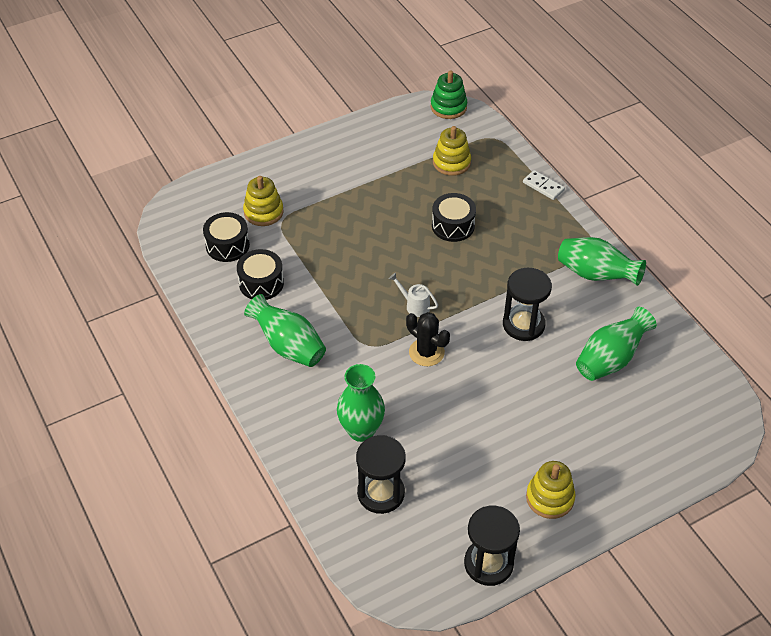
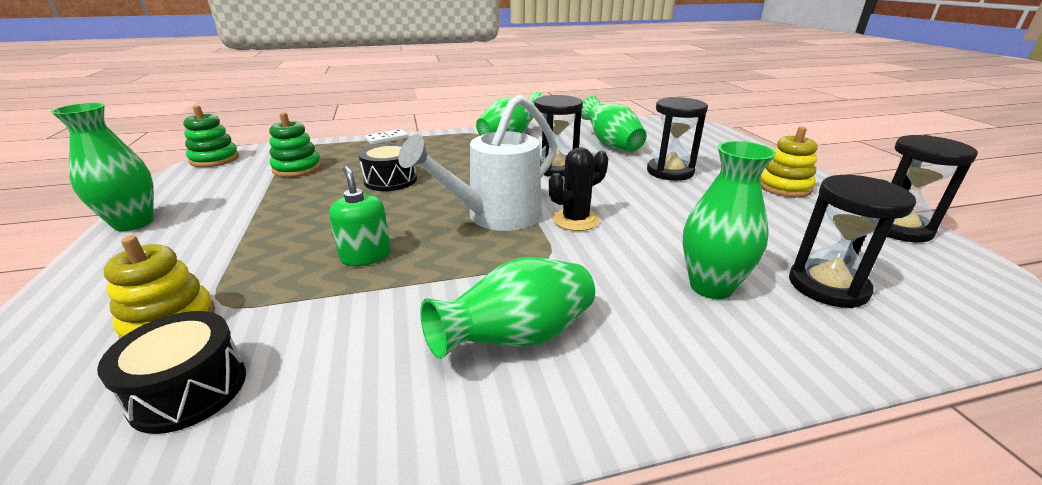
camera: 75 degrees left, 20 degrees down
black drum [237,249,284,300] -> none
white watering can [389,273,438,317] -> white watering can [398,95,557,231], size x2.34
yellow stacking toy [433,126,471,176] -> green stacking toy [269,112,321,177]
none -> green vase [51,103,154,231]
none -> green soap dispenser [329,166,391,266]
none -> black hourglass [647,97,708,181]

